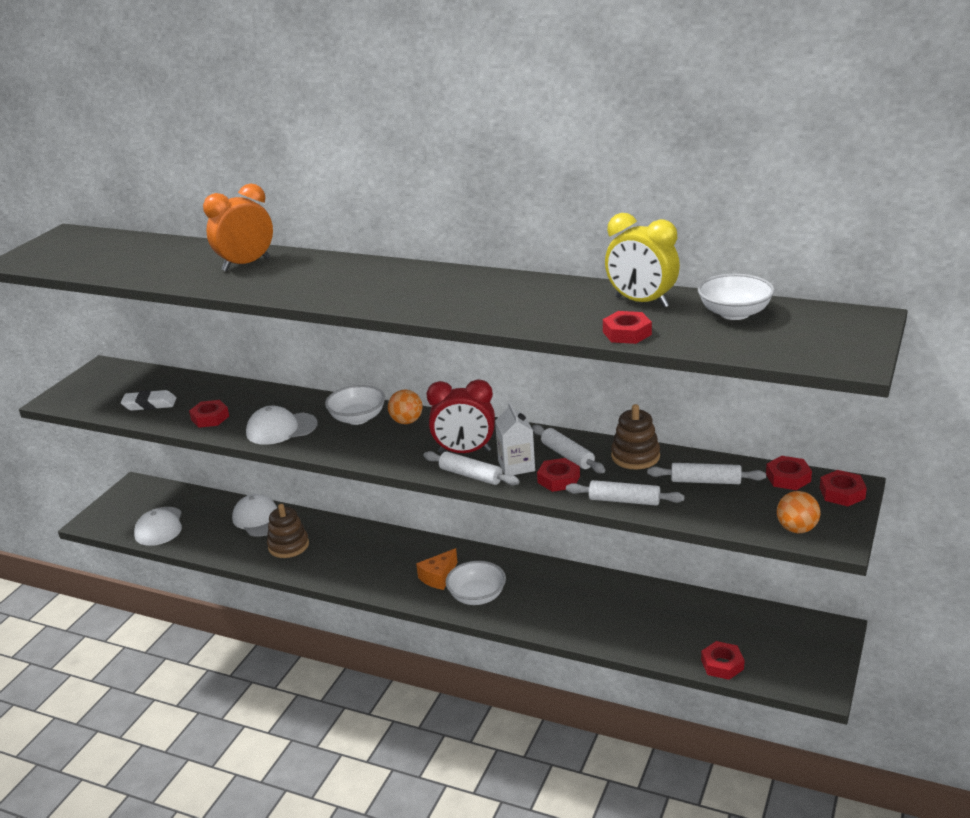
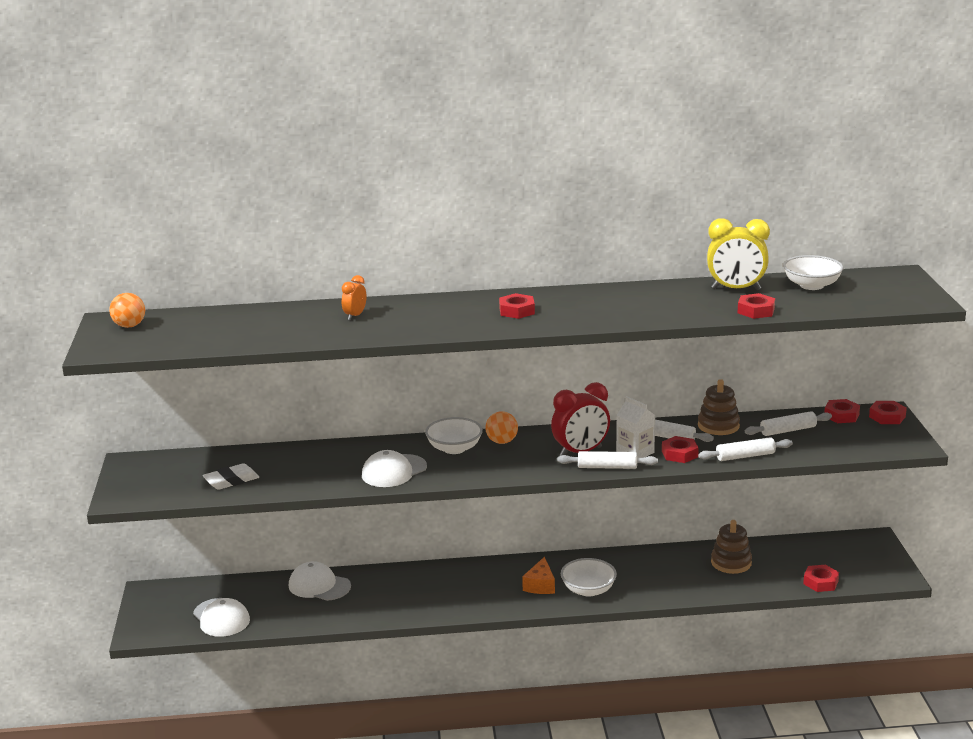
camera: 30 degrees left, 5 degrees down
red nut [189,400,229,428] -> red nut moved to [499,293,535,319]
orange clock [203,183,273,271] -> orange clock [342,275,367,320], size x0.53
brown stacking toy [267,504,309,558] -> brown stacking toy moved to [711,520,752,574]
orange ball [777,491,820,533] -> orange ball moved to [109,293,145,328]

